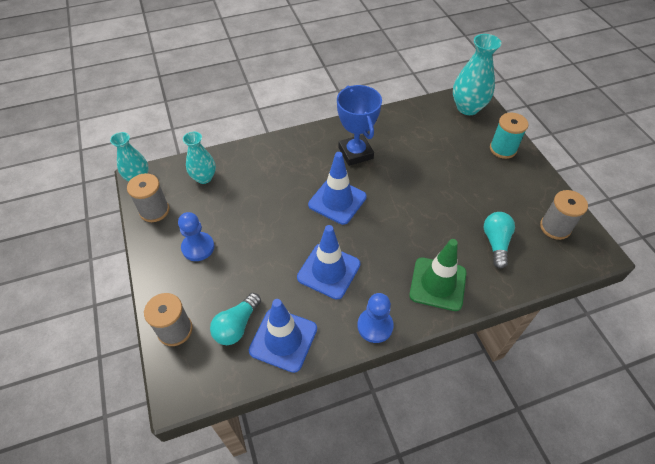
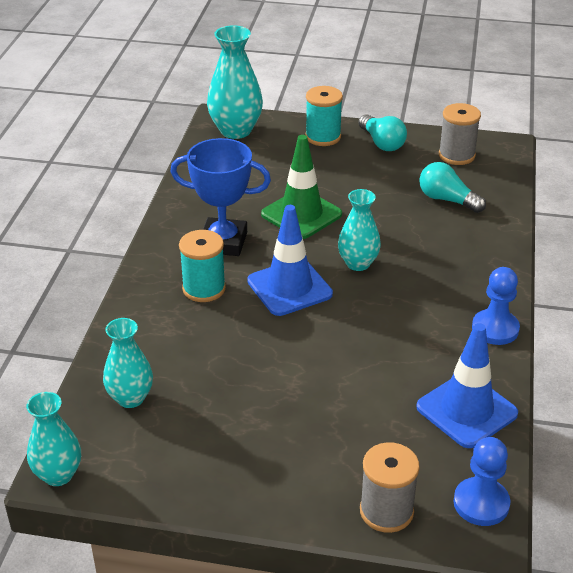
camera: 60 degrees left, 15 degrees down
grey spool [127,173,169,222] -> none
blue pawn [178,212,214,261] -> blue pawn moved to [454,437,510,526]
turquoise light bulb [210,293,261,345] -> turquoise light bulb moved to [359,114,407,151]
blue traffic cone [297,225,361,300] -> none
green traffic cone [409,239,467,311] -> green traffic cone moved to [261,135,342,239]
none -> turquoise spool [179,230,226,302]
none -> turquoise vase [338,189,381,271]

